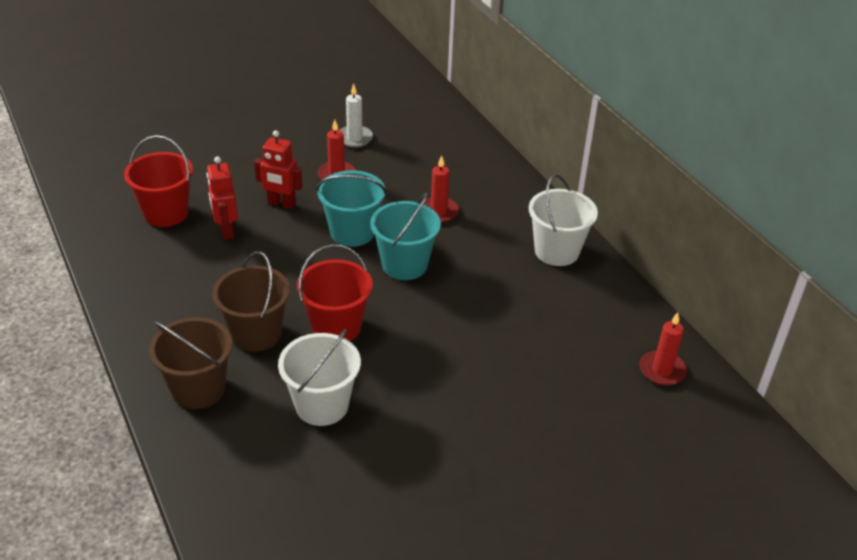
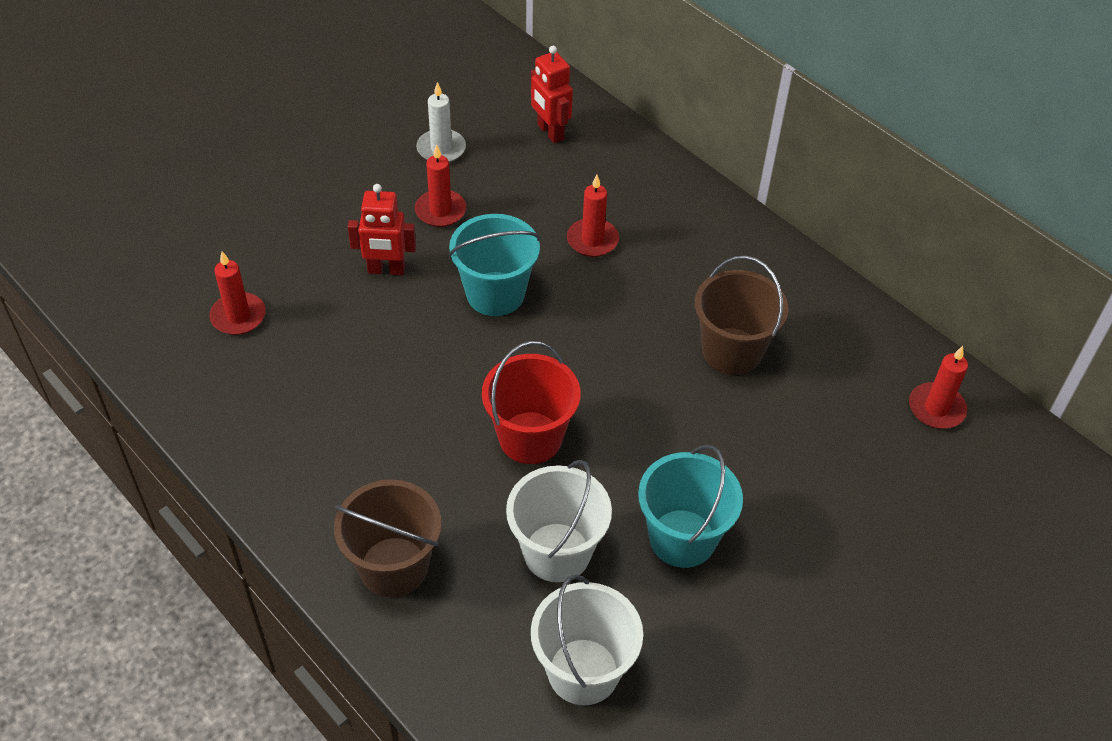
camera: 15 degrees left, 10 degrees up
red bucket [124,135,193,227] -> red candle [209,251,266,335]
red robot [207,157,238,240] -> red robot moved to [531,46,573,143]
brown bucket [212,251,290,352] -> brown bucket moved to [695,256,788,375]
turquoise bucket [370,193,441,280] -> turquoise bucket moved to [638,445,743,568]
white bucket [529,174,598,266] -> white bucket moved to [531,575,643,705]

